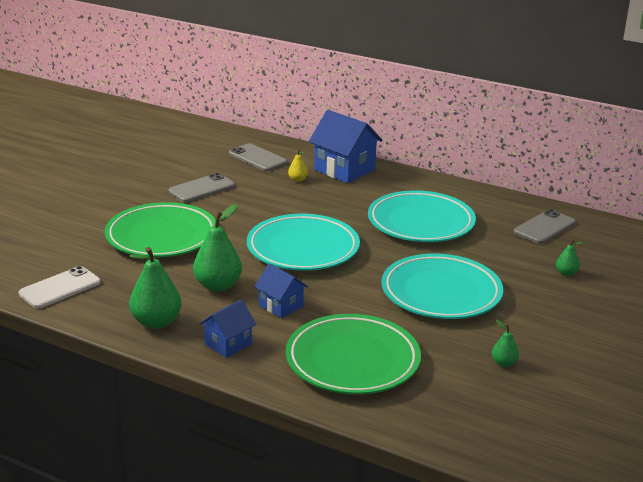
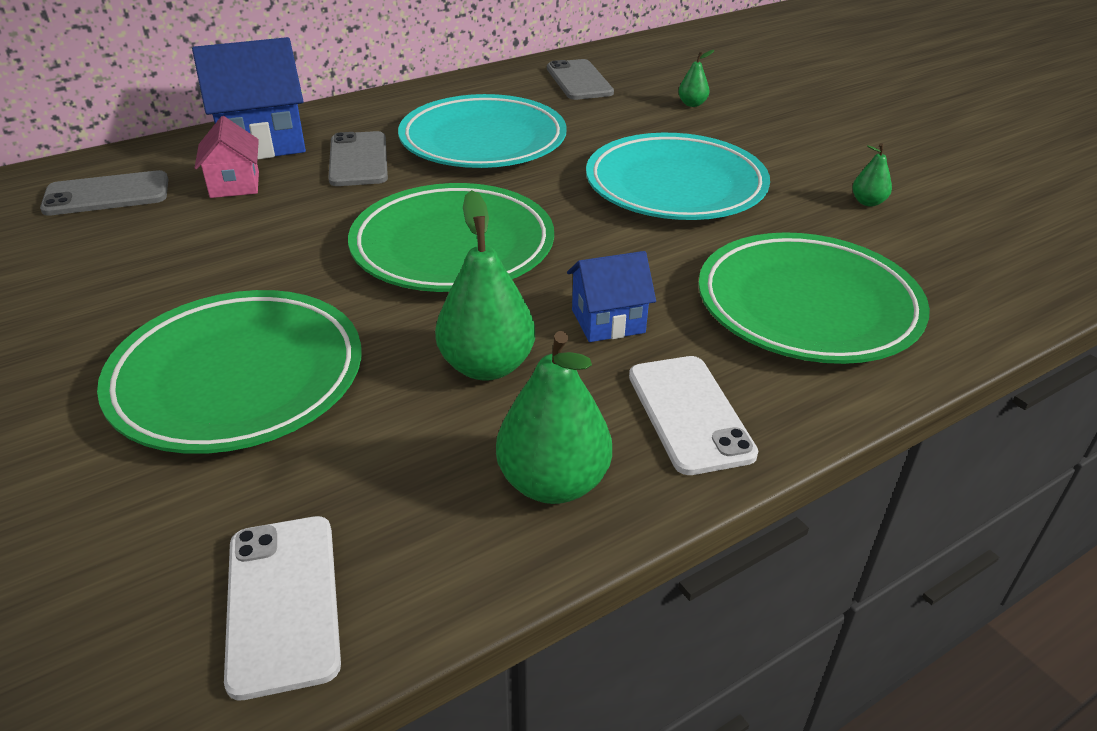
camera: 60 degrees left, 10 degrees up
grey phone [169,173,235,202] -> grey phone moved to [328,131,388,186]
blue house [199,300,256,358] -> white phone [629,356,758,475]
turquoise plate [247,214,360,271] -> green plate [348,183,554,292]
yellow pear [288,149,308,182] -> pink house [195,116,259,198]

